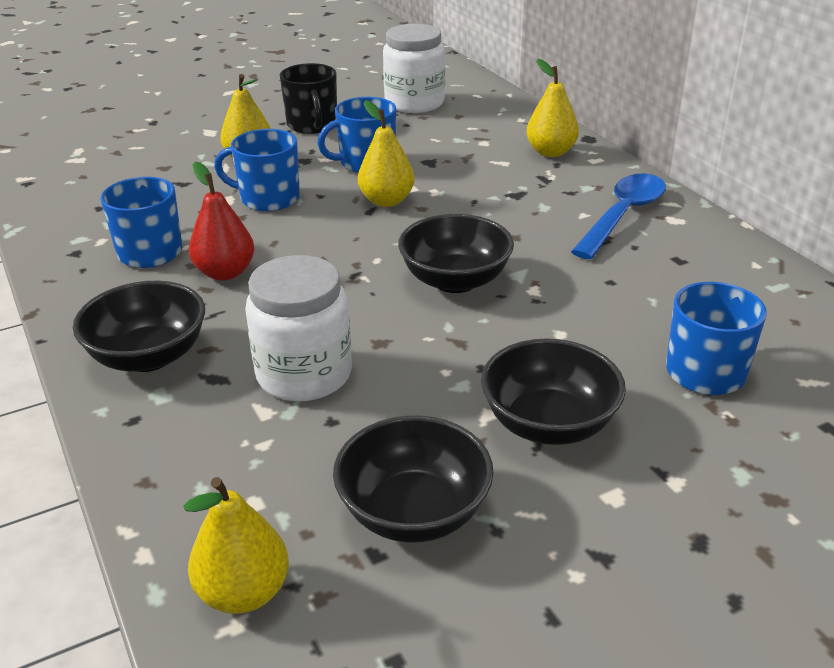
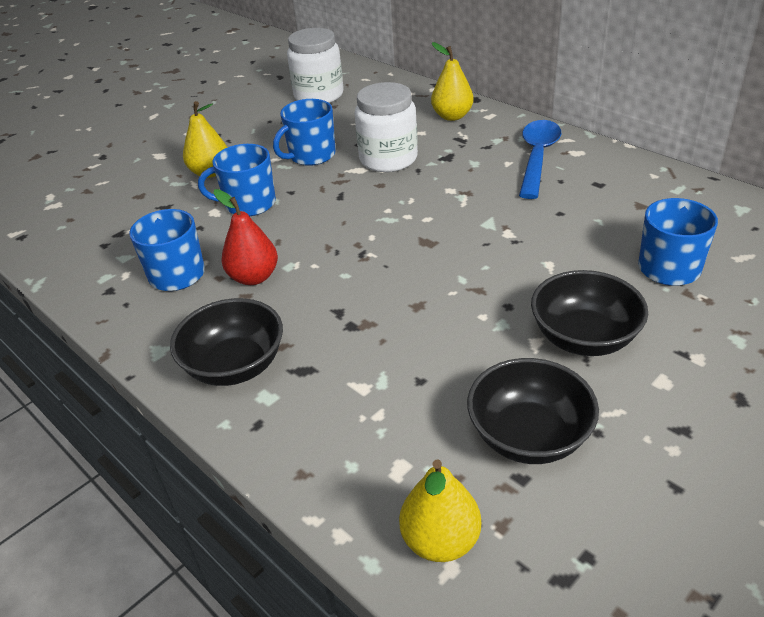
camera: 15 degrees left, 5 degrees up
white jar [245,255,352,401] -> white jar moved to [354,82,418,172]
black mug [280,63,337,134] -> none
yellow pear [358,100,415,207] -> none
black bowl [398,214,514,293] -> none

